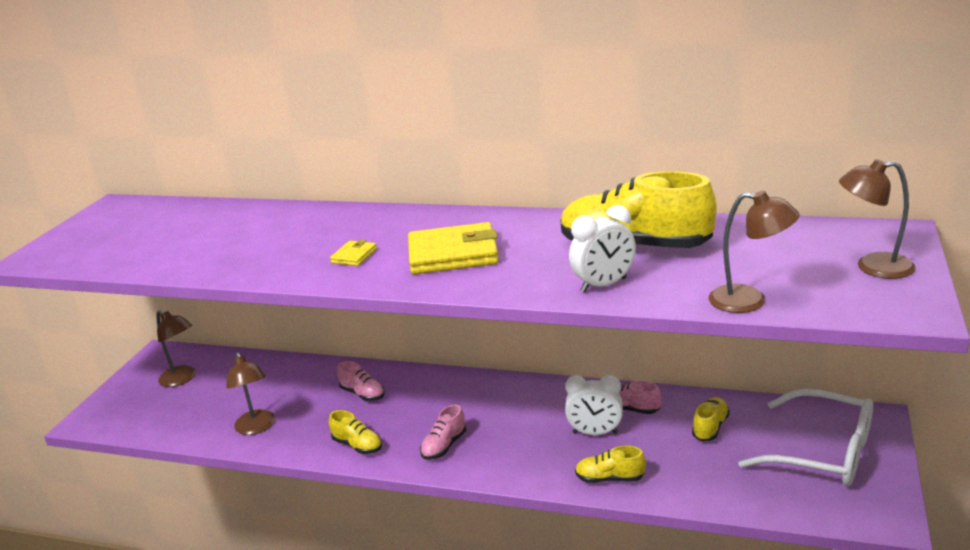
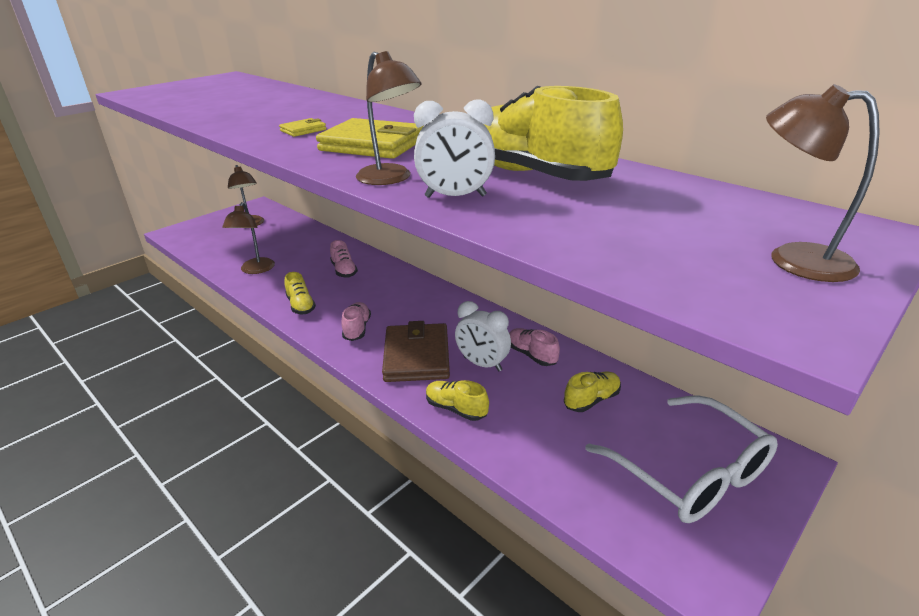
camera: 25 degrees right, 5 degrees up
pink shoe [420,405,466,460] -> pink shoe turned 120 degrees clockwise [341,302,371,341]
brown lamp [709,191,800,313] -> brown lamp moved to [356,51,421,185]
none -> brown wallet [382,321,450,382]

